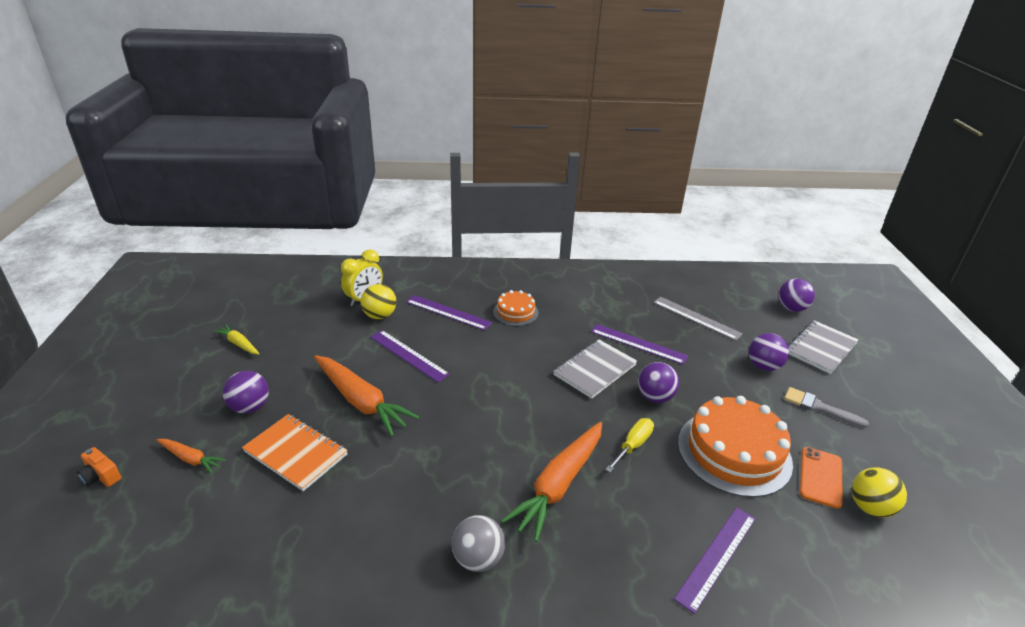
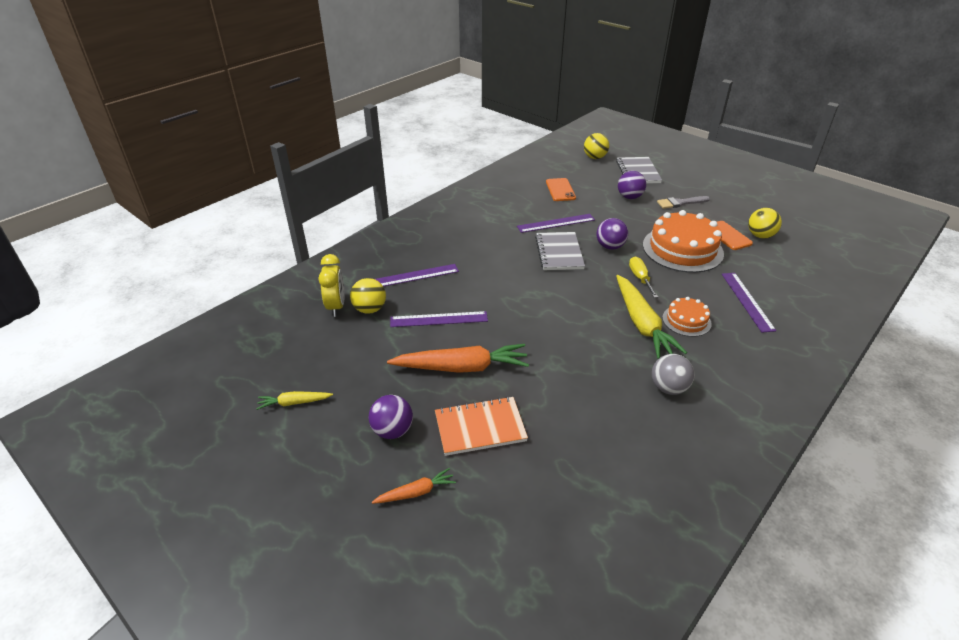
camera: 45 degrees left, 5 degrees up
orange camera [77,447,121,487] -> none
orange cake [493,290,538,326] -> orange cake moved to [662,297,712,337]
orange carrot [501,422,602,542] -> yellow carrot [616,275,687,359]
grey ruler [653,297,743,341] -> orange phone [546,178,576,201]
purple ball [779,279,815,312] -> yellow ball [584,133,609,159]

